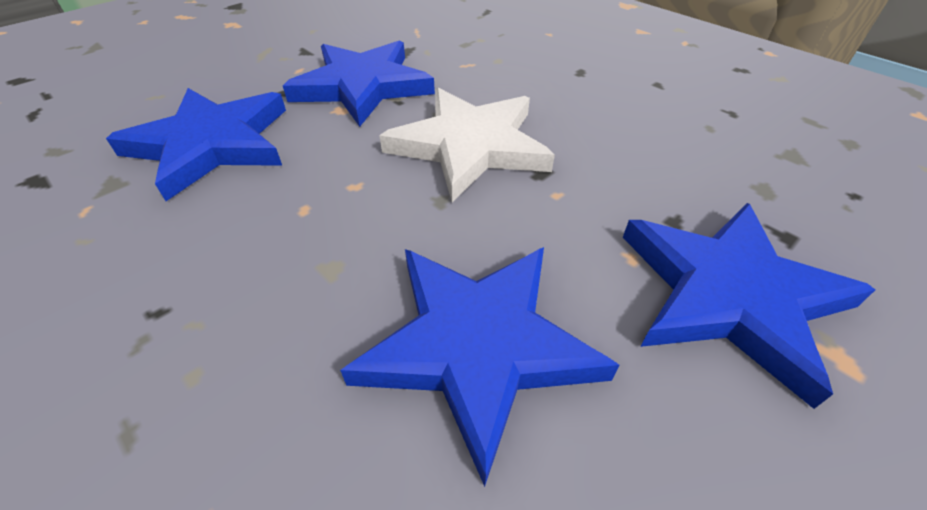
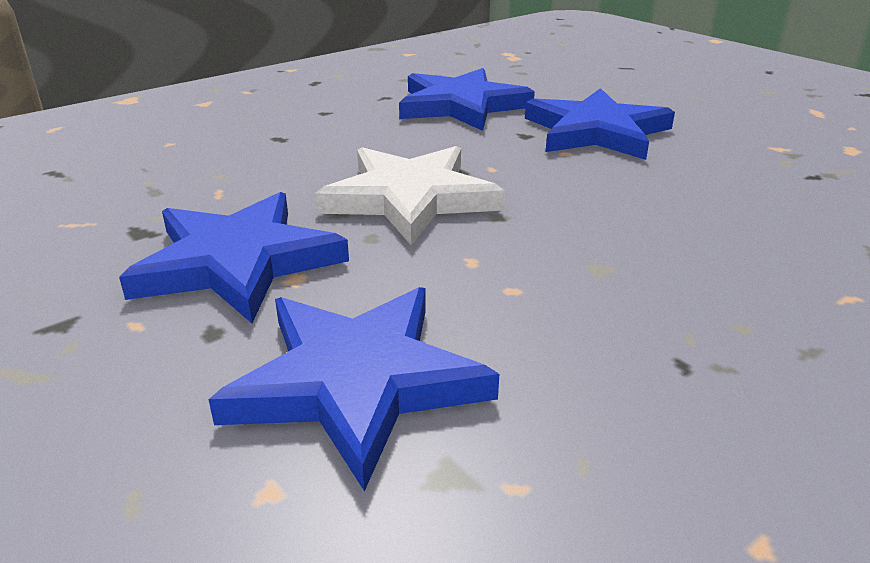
camera: 85 degrees left, 15 degrees down
blue star [340,247,620,487] -> blue star moved to [399,68,535,131]

